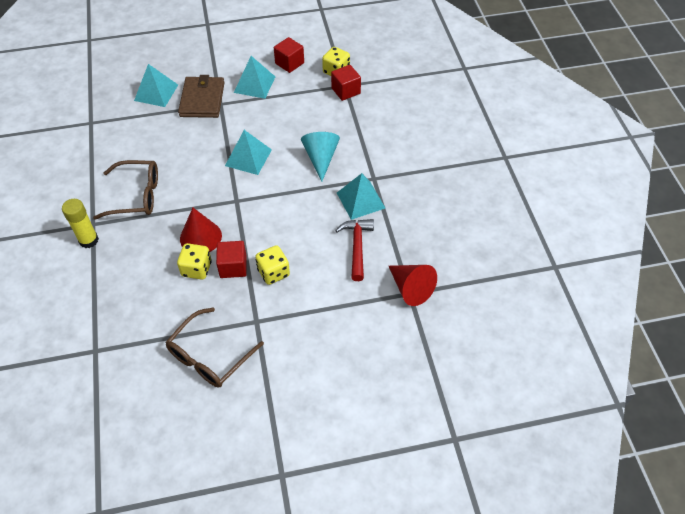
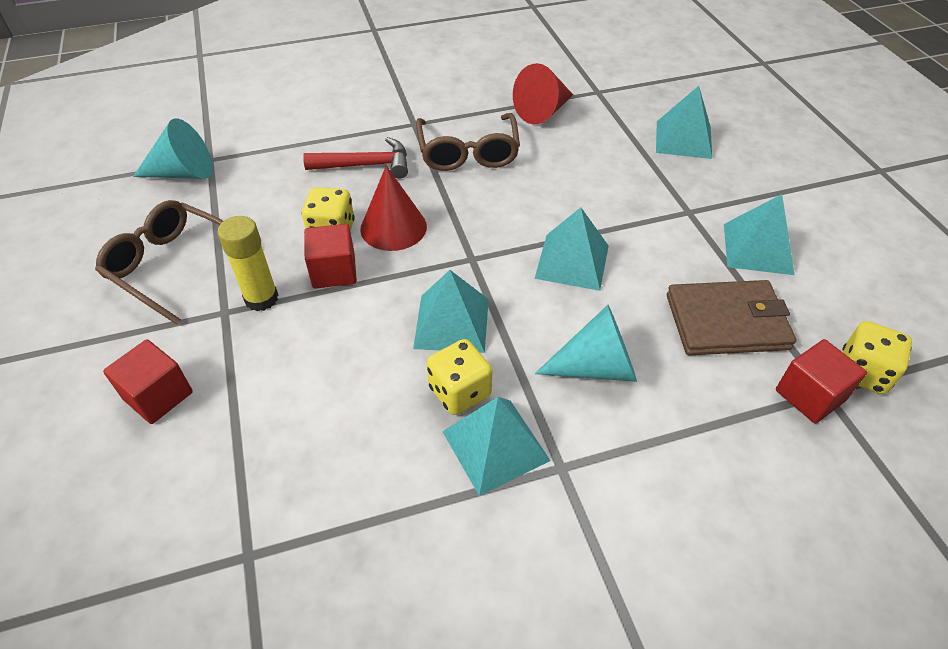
camera: 85 degrees right, 5 degrees down
yellow glue stick [62,199,99,248] -> yellow glue stick moved to [217,216,278,311]
brown wallet [178,75,225,118] -> brown wallet moved to [667,280,796,355]
yellow dice [255,245,290,285] -> yellow dice moved to [427,339,492,415]
red cube [274,37,304,73] -> red cube moved to [103,339,193,424]
red hammer [335,219,374,281] -> red hammer moved to [303,137,408,179]
red cone [389,265,437,306] -> red cone moved to [513,63,573,124]
none -> turquoise cone [133,118,213,179]
none -> turquoise pyramid [413,270,489,353]

